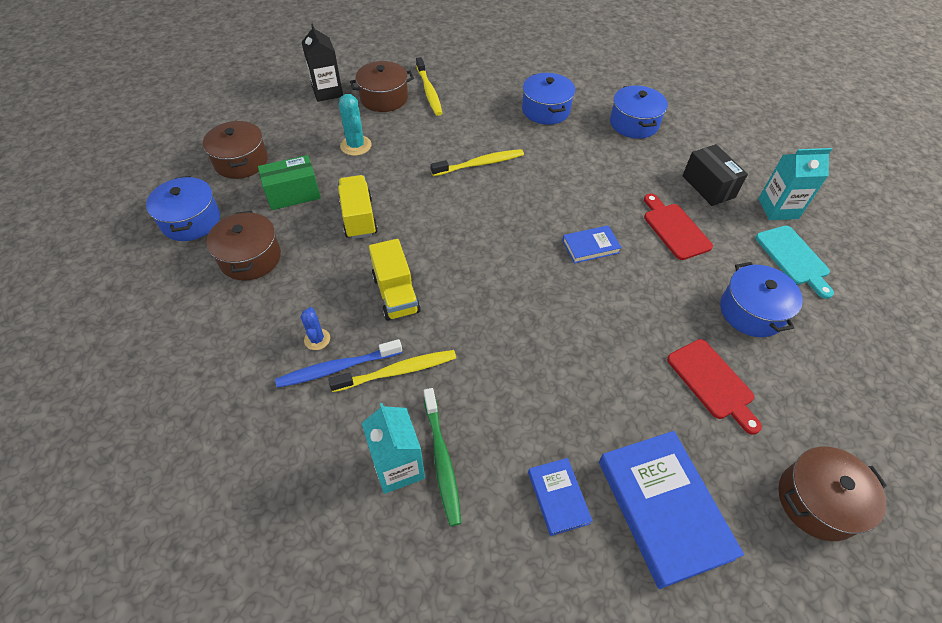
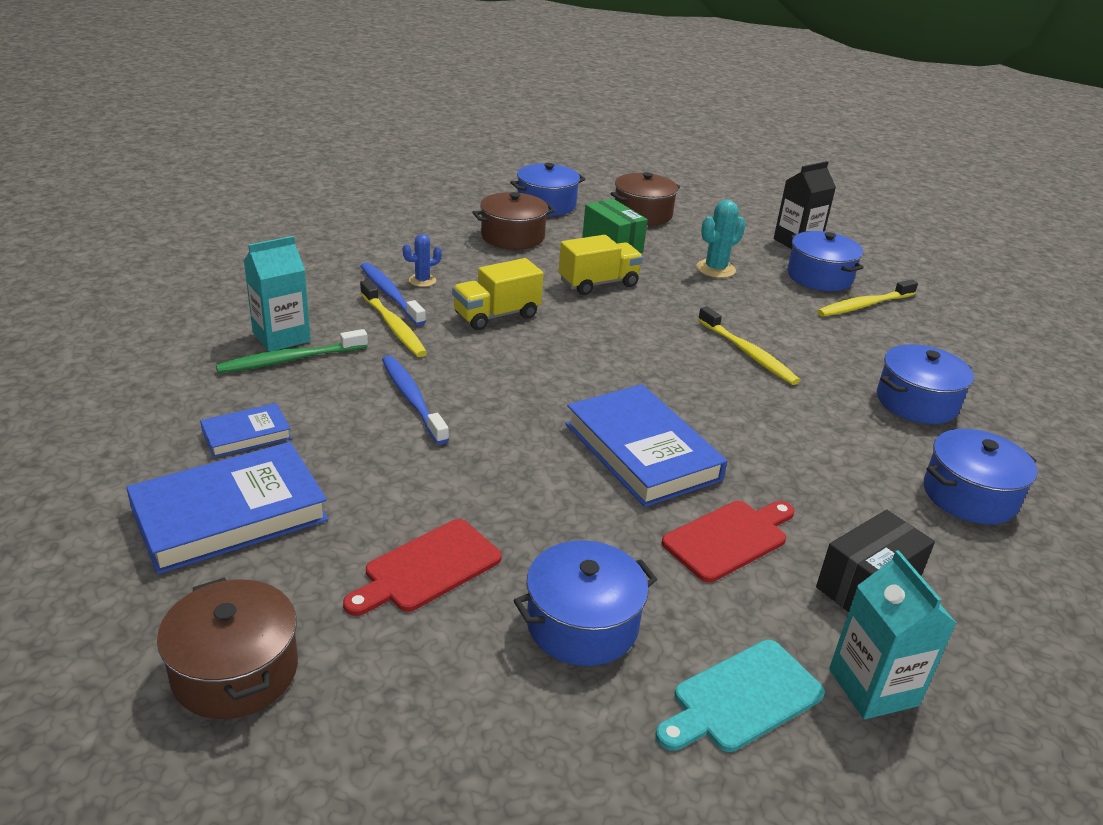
camera: 75 degrees right, 20 degrees down
brown pot [350,61,414,112] -> blue pot [787,231,864,291]
blue book [562,225,622,263] -> blue book [565,384,727,507], size x1.95
none -> blue toothbrush [382,355,449,445]

